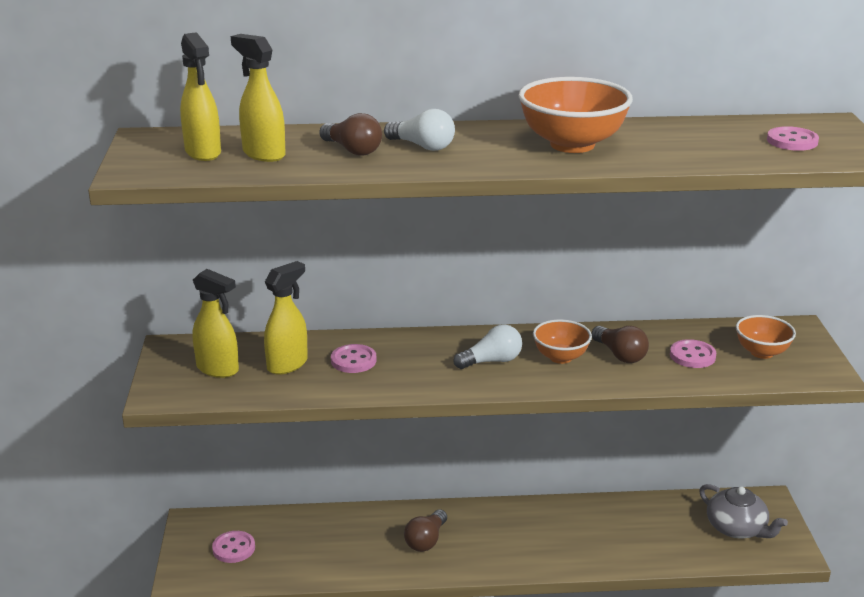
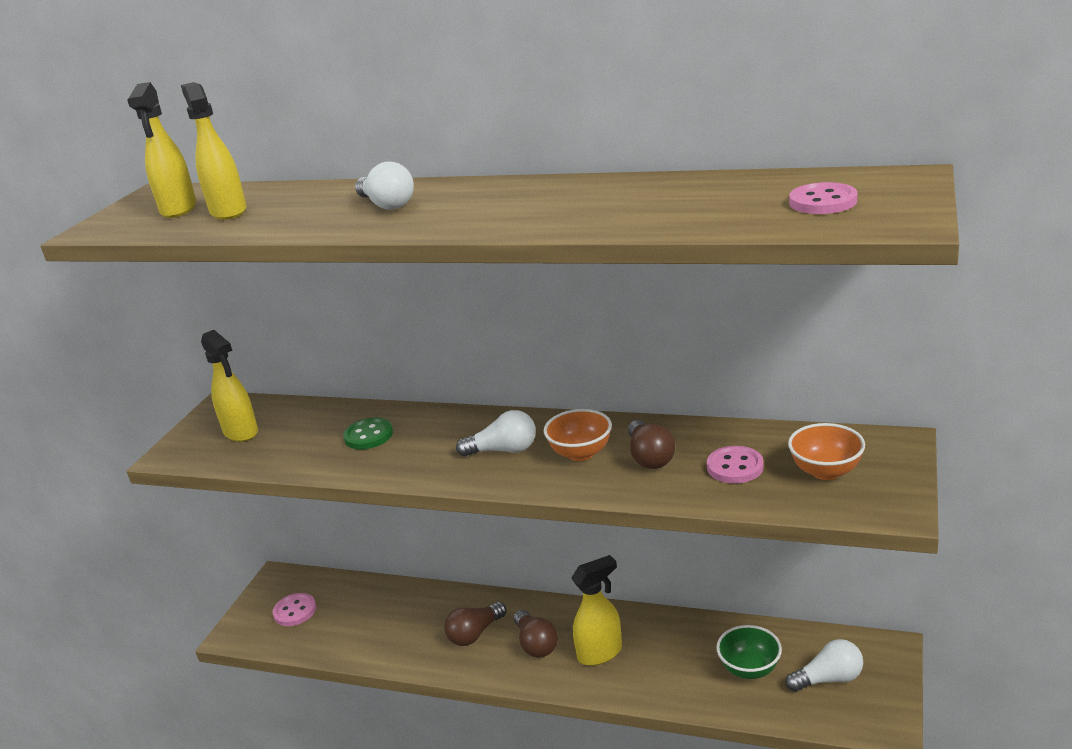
camera: 25 degrees right, 0 degrees up
yellow spray bottle [264,261,308,375] -> yellow spray bottle moved to [571,555,622,666]
brown light bulb [319,113,382,156] -> brown light bulb moved to [514,609,558,658]
pink button [331,344,377,373] -> green button [343,417,393,450]
orange bowl [519,77,633,153] -> none
grey teapot [699,484,788,539] -> white light bulb [785,639,863,692]
none -> green bowl [716,625,782,679]

